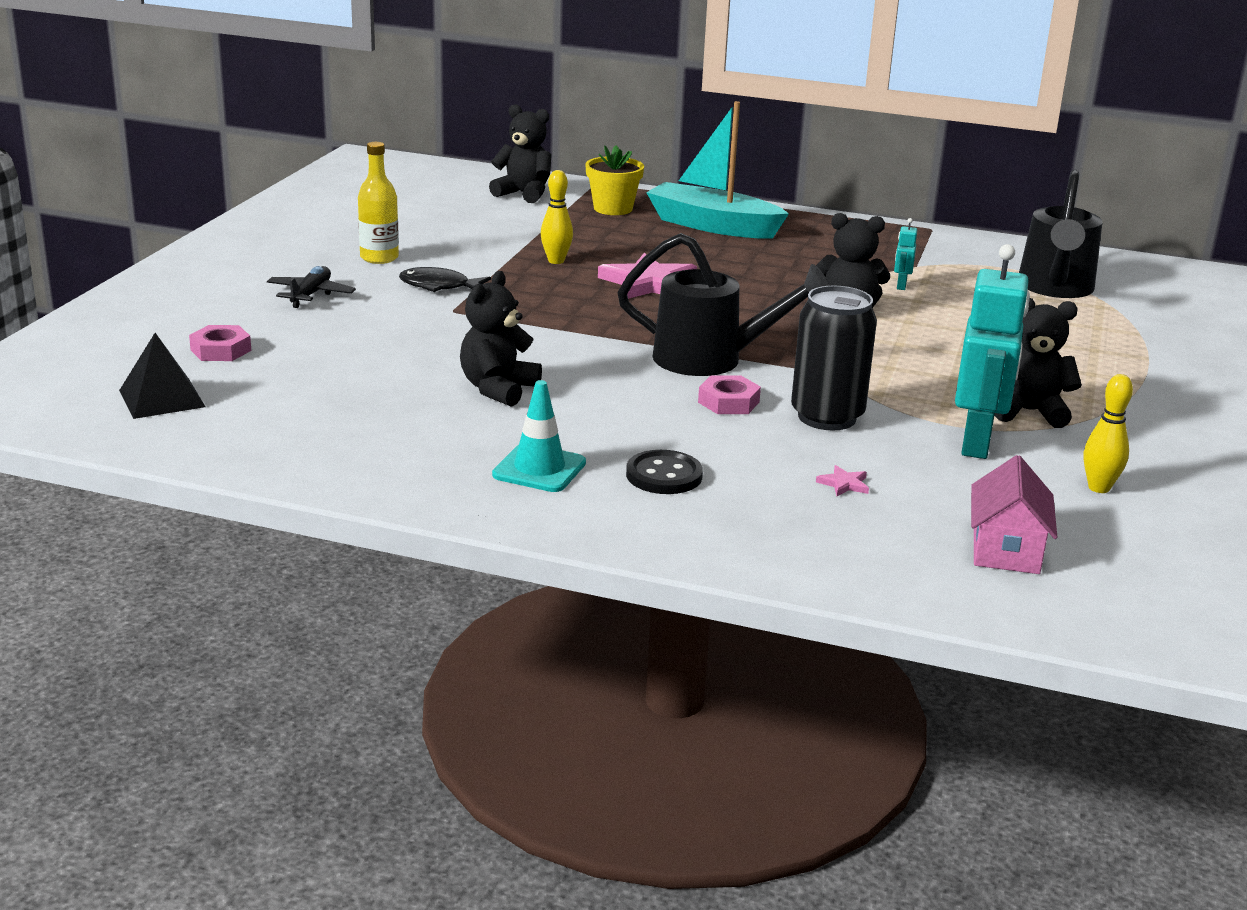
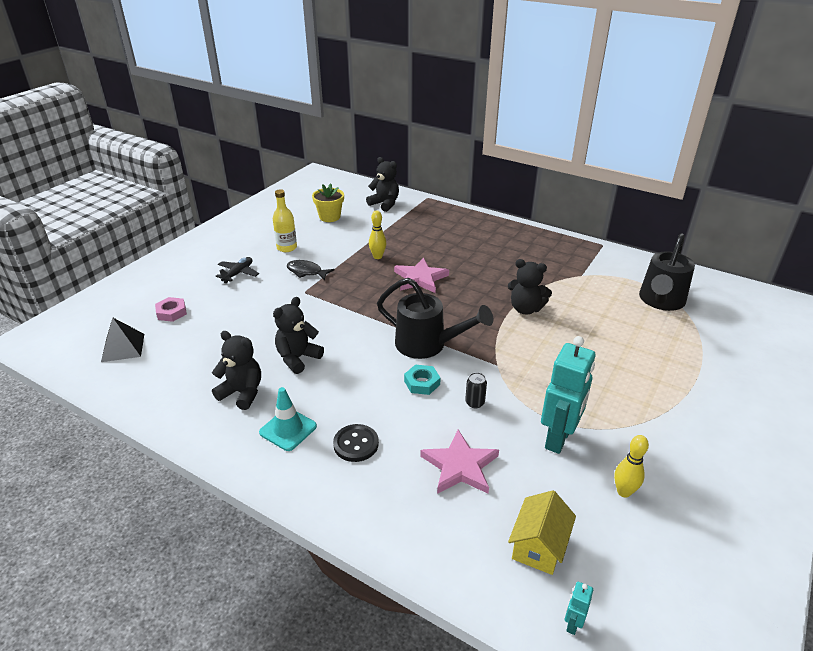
camera: 15 degrees right, 10 degrees up
yellow flower pot [585,145,644,215] -> yellow flower pot moved to [312,183,344,222]
turquoise boat [646,101,789,239] -> none
pink nut [698,375,761,414] -> turquoise nut [404,365,441,395]
black can [791,286,877,430] -> black can [465,372,487,408], size x0.44
pink star [816,465,869,496] -> pink star [420,430,499,494], size x2.41
turquoise robot [894,218,917,290] -> turquoise robot moved to [565,582,593,635]
pink house [971,455,1057,574] -> yellow house [508,490,576,575]
black teddy bear [994,298,1082,428] -> black teddy bear moved to [212,331,261,410]

